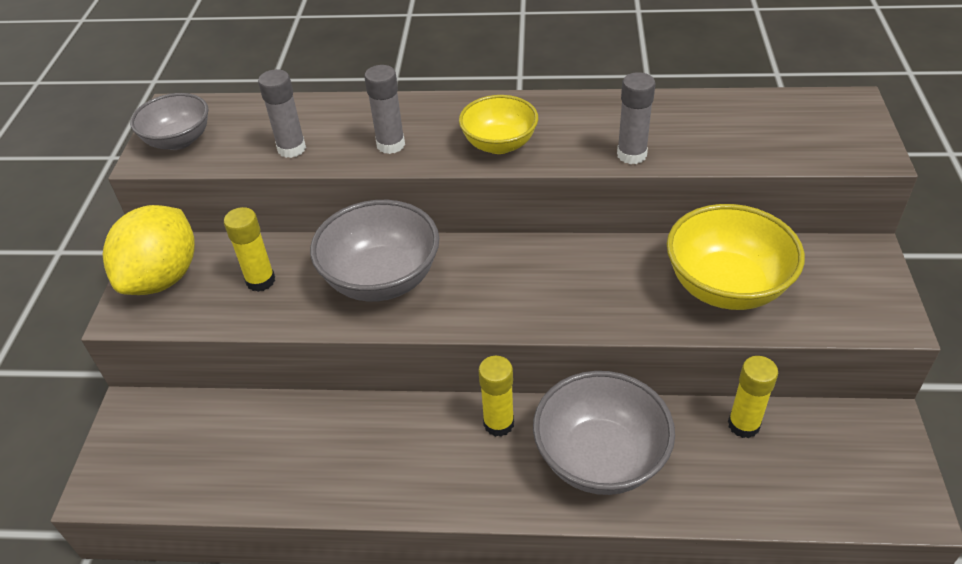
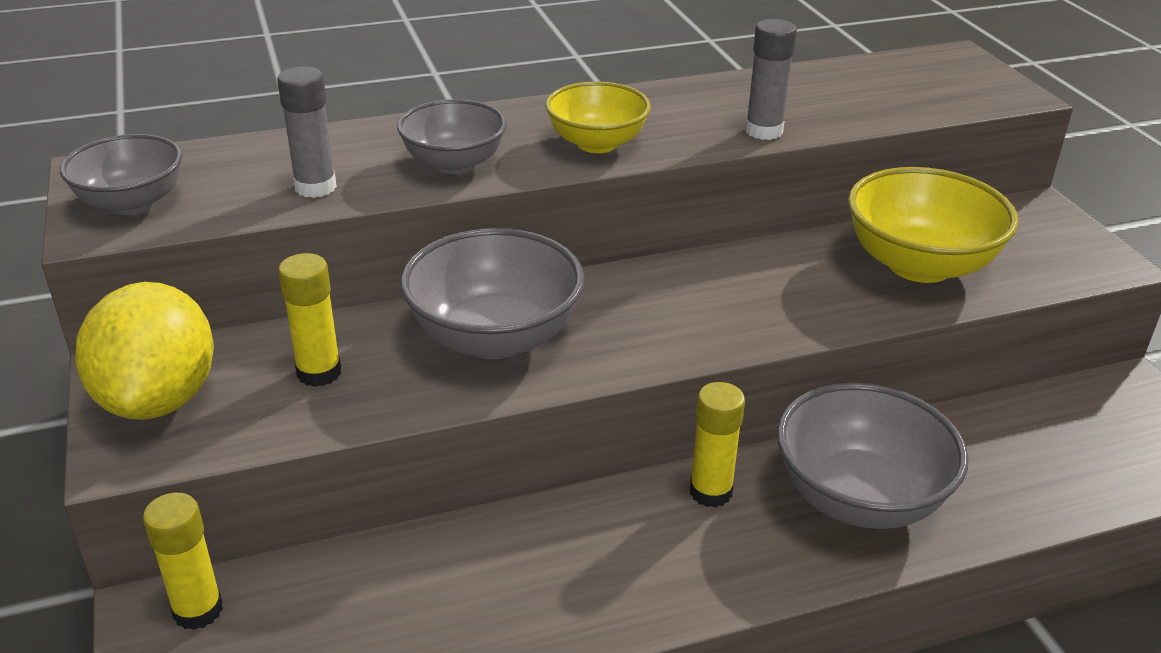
camera: 25 degrees left, 10 degrees down
grey glue stick [364,65,405,154] -> grey bowl [397,99,507,174]
yellow glue stick [728,356,778,438] -> yellow glue stick moved to [143,493,223,630]

